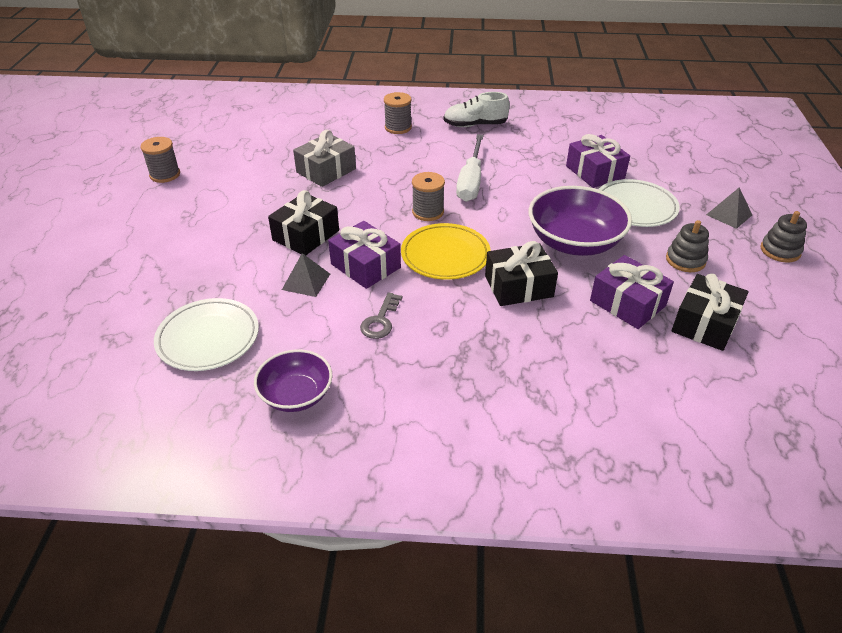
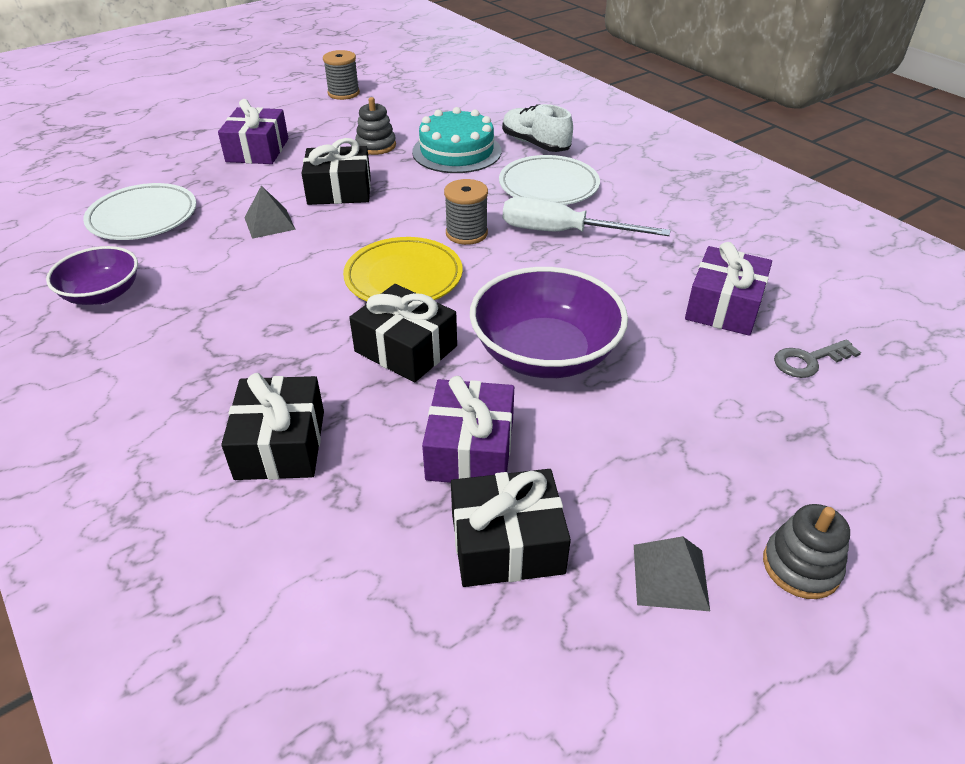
camera: 50 degrees right, 0 degrees up
grey gift [293,130,356,187] -> turquoise cake [412,107,502,173]
purple gift [328,221,401,289] -> purple gift moved to [218,99,288,164]
grey key [360,292,402,339] -> grey key moved to [774,339,861,378]
grey spool [384,92,412,134] -> none
white shoe [443,92,510,127] -> white shoe moved to [502,104,573,152]
white screwdriver [456,134,484,202] -> white screwdriver turned 45 degrees clockwise [503,197,671,236]
white plate [598,179,680,227] -> white plate moved to [499,155,600,205]
grey stacking toy [666,220,709,272] -> grey stacking toy moved to [355,97,396,155]
grey pyramid [706,187,752,229] -> grey pyramid moved to [634,536,710,611]
none -> black gift [221,373,324,480]

